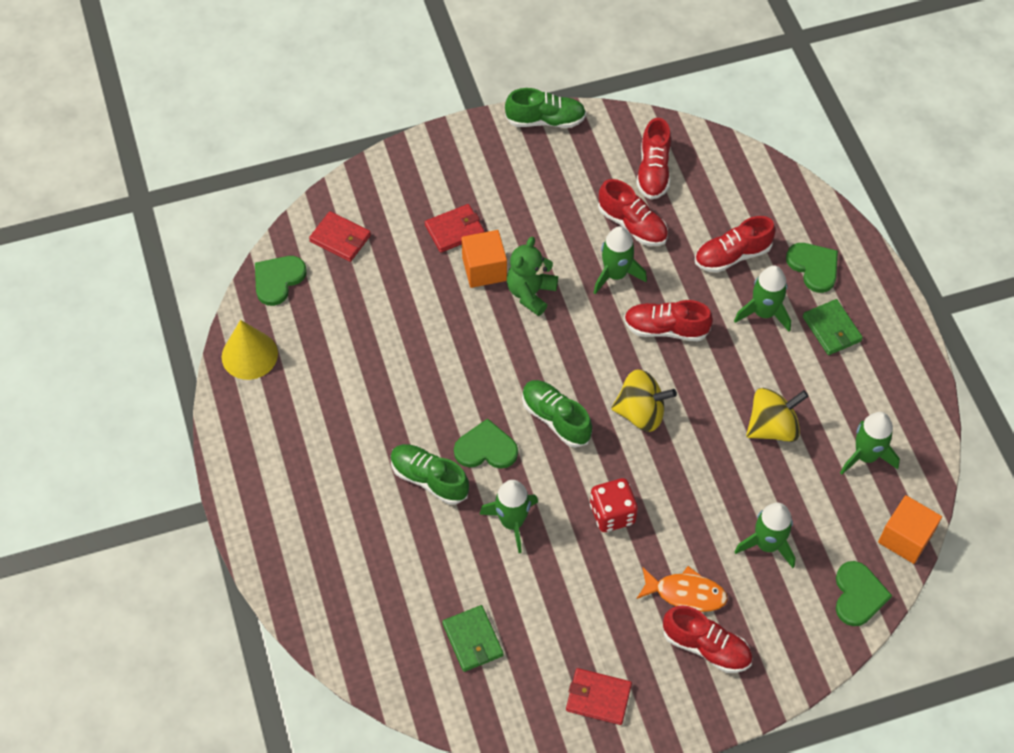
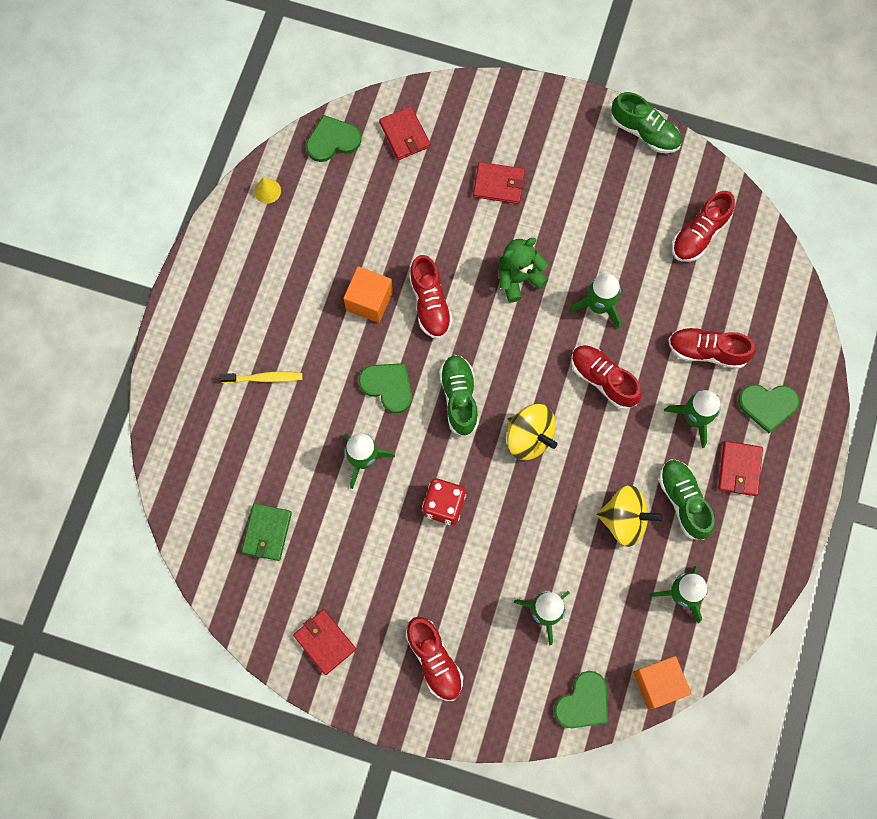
camera: 35 degrees right, 15 degrees up
yellow cone [222,320,278,380] -> yellow cone [254,177,281,203], size x0.52
green shoe [391,444,469,505] -> green shoe moved to [659,459,715,540]
orange cube [461,230,507,288] -> orange cube moved to [343,266,393,323]
red shoe [598,179,668,246] -> red shoe moved to [409,255,453,339]
orange fish [637,566,728,612] -> none
green heart [786,243,838,293] -> green heart turned 90 degrees clockwise [738,384,800,433]
green wallet [803,299,863,355] -> red wallet [718,441,763,496]
none -> yellow toothbrush [220,371,303,383]

